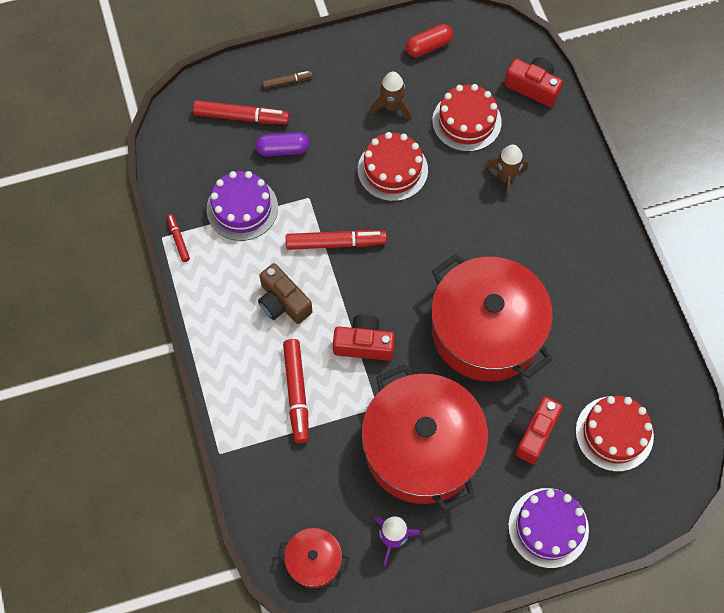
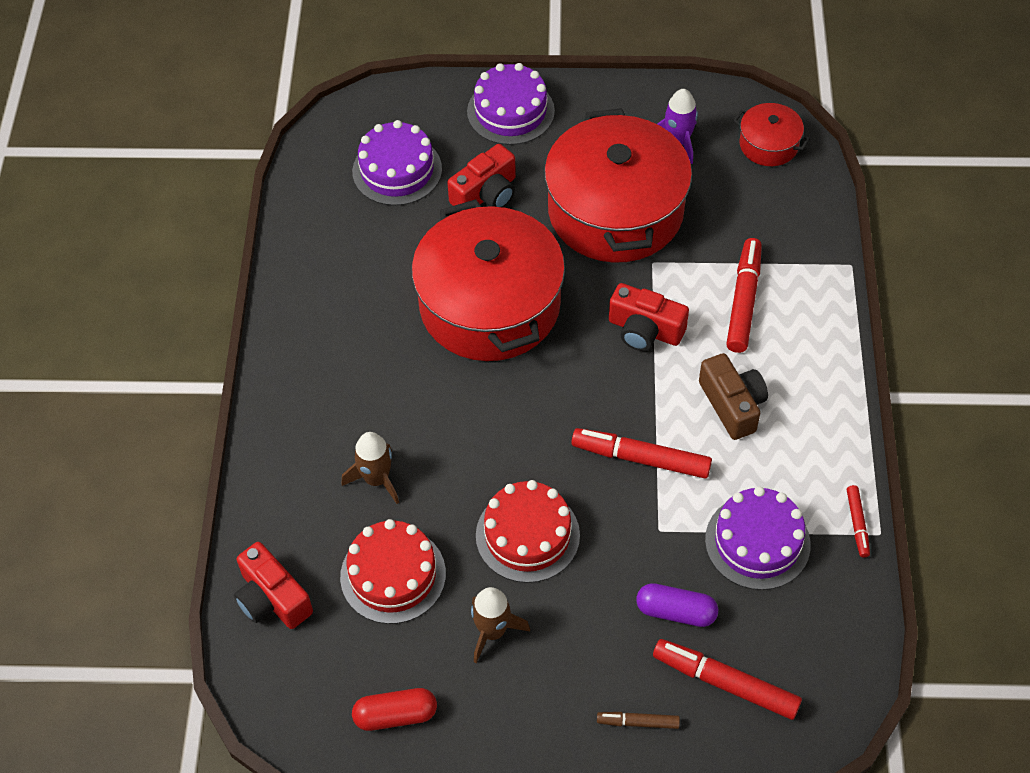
camera: 160 degrees left, 10 degrees down
red cake [576,396,654,472] -> purple cake [352,120,442,206]

